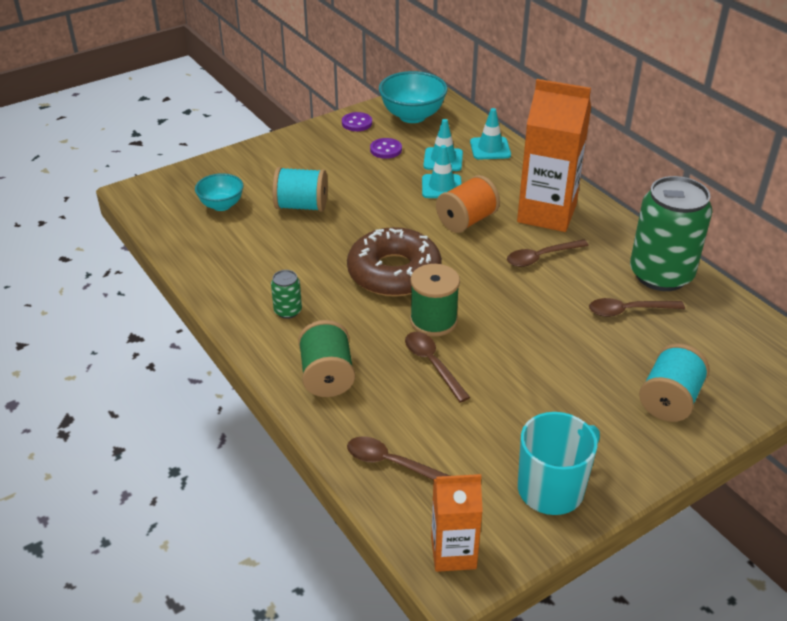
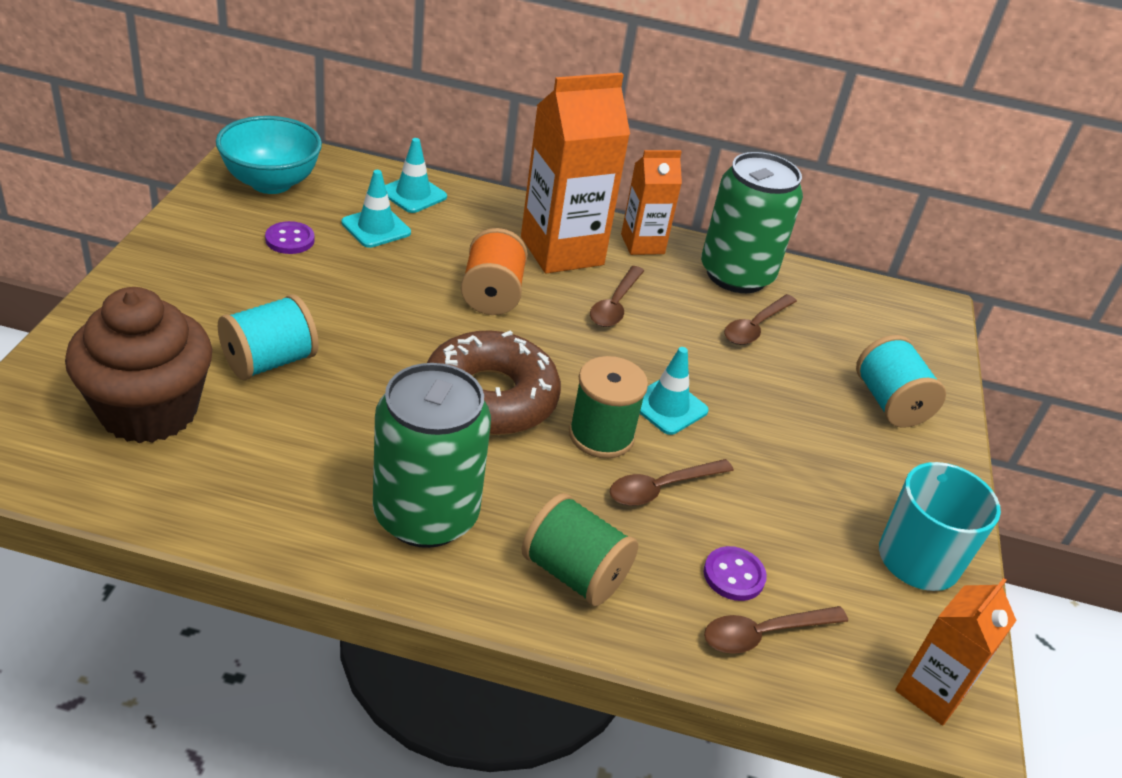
camera: 50 degrees left, 0 degrees up
turquoise bowl [195,173,244,211] -> brown cupcake [65,287,212,443]
green can [271,270,302,319] -> green can [373,363,491,548], size x2.38
purple button [342,112,372,131] -> purple button moved to [704,546,767,601]
brown spoon [405,332,470,402] -> brown spoon turned 45 degrees counterclockwise [610,459,734,506]
turquoise traffic cone [422,145,462,198] -> turquoise traffic cone moved to [640,347,709,435]
none -> orange carton [621,150,682,255]

